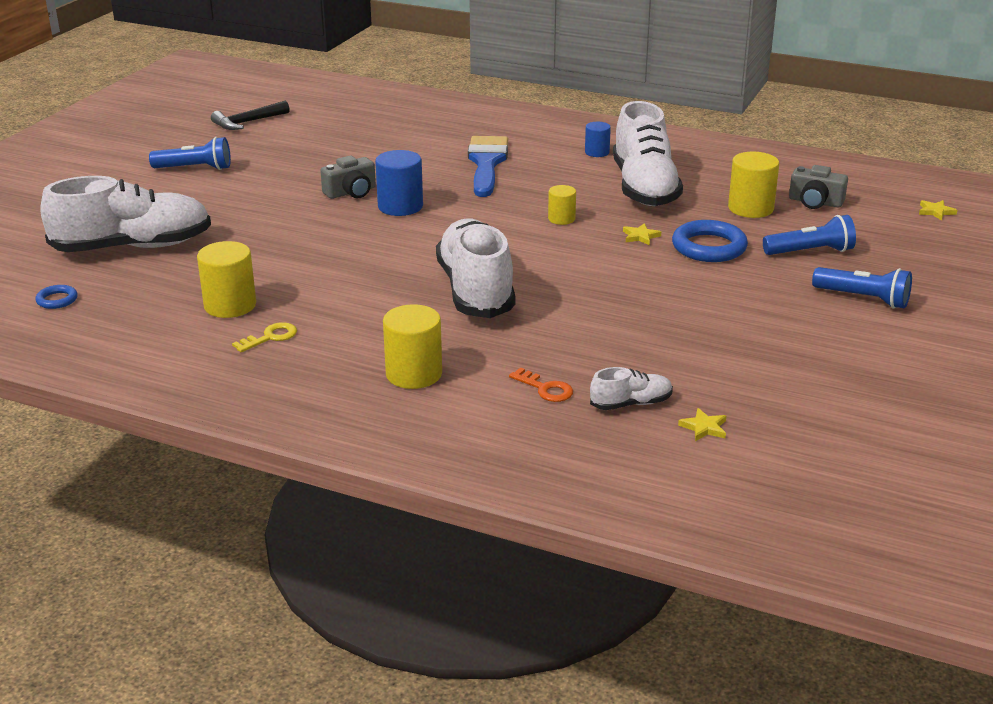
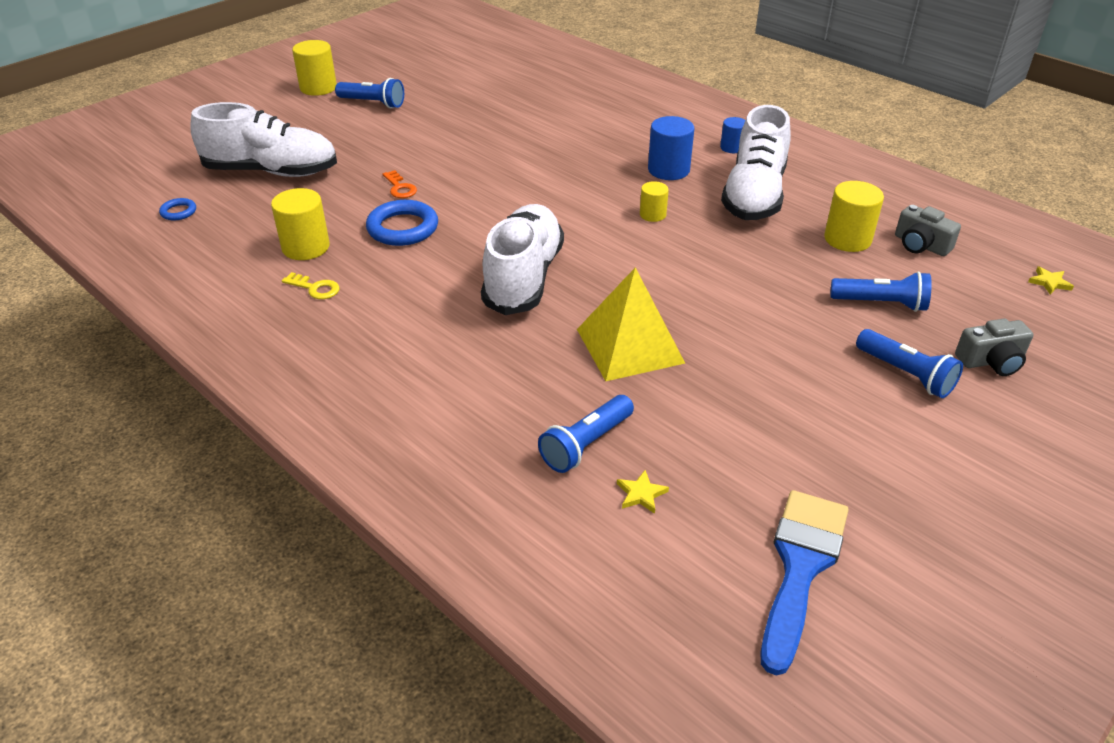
camera: 20 degrees right, 10 degrees up
black hammer [211,101,290,130] -> none
yellow key [232,322,297,352] -> yellow key turned 45 degrees clockwise [282,272,339,299]
grey camera [320,156,376,199] -> grey camera moved to [955,319,1034,376]
blue cylinder [375,150,423,216] -> blue cylinder moved to [648,116,695,180]
yellow cylinder [383,304,442,389] -> yellow cylinder moved to [292,40,337,96]
blue brush [468,136,508,197] -> blue brush moved to [761,490,849,676]
orange key [509,367,573,402] -> orange key moved to [383,170,417,198]
white shoe [590,367,673,410] -> blue flashlight [538,395,634,473]
yellow star [623,223,661,245] -> none
blue ring [672,220,748,262] -> blue ring moved to [366,200,438,246]
none -> yellow pyramid [577,267,685,381]

